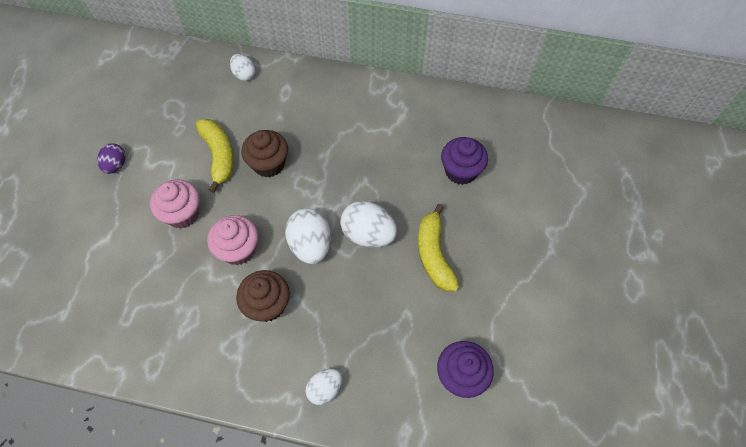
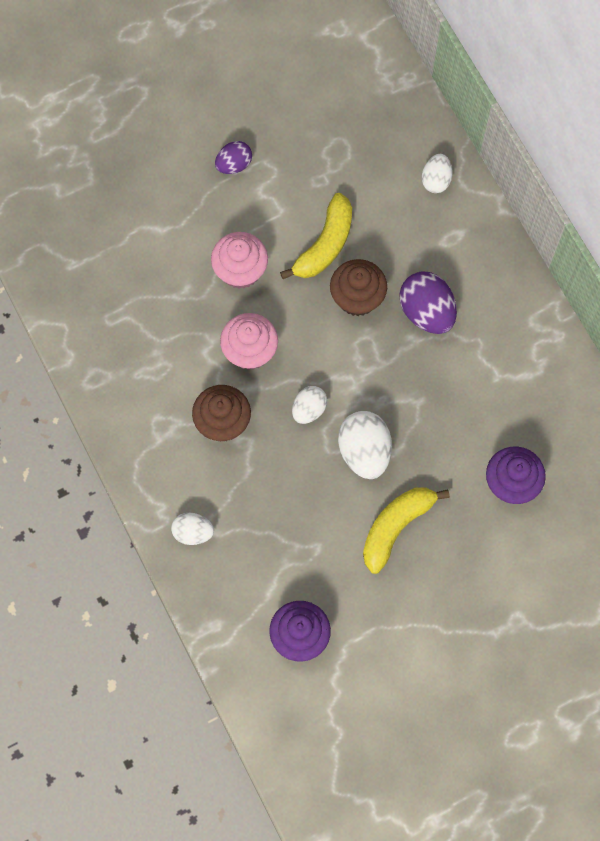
camera: 50 degrees right, 10 degrees up
white egg [285,208,331,264] -> white egg [292,386,327,424], size x0.60
none -> purple egg [400,271,457,334]

